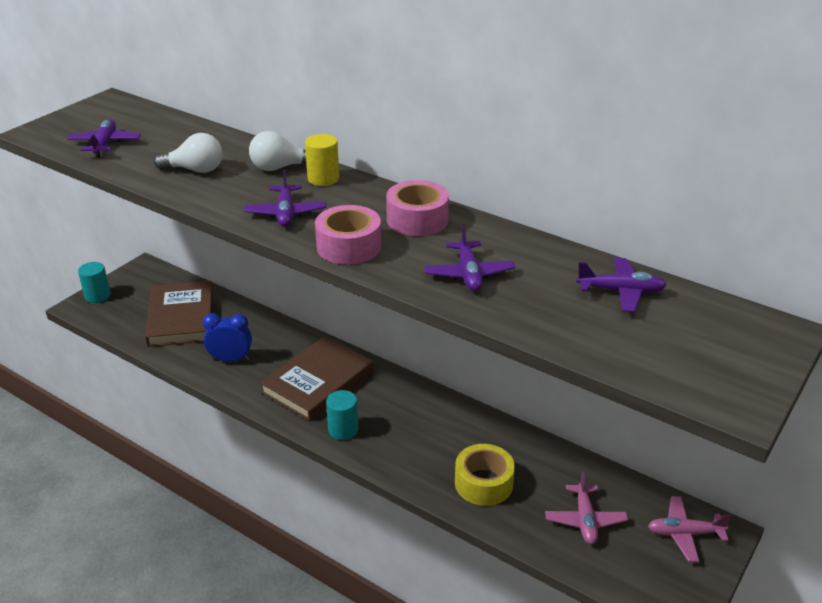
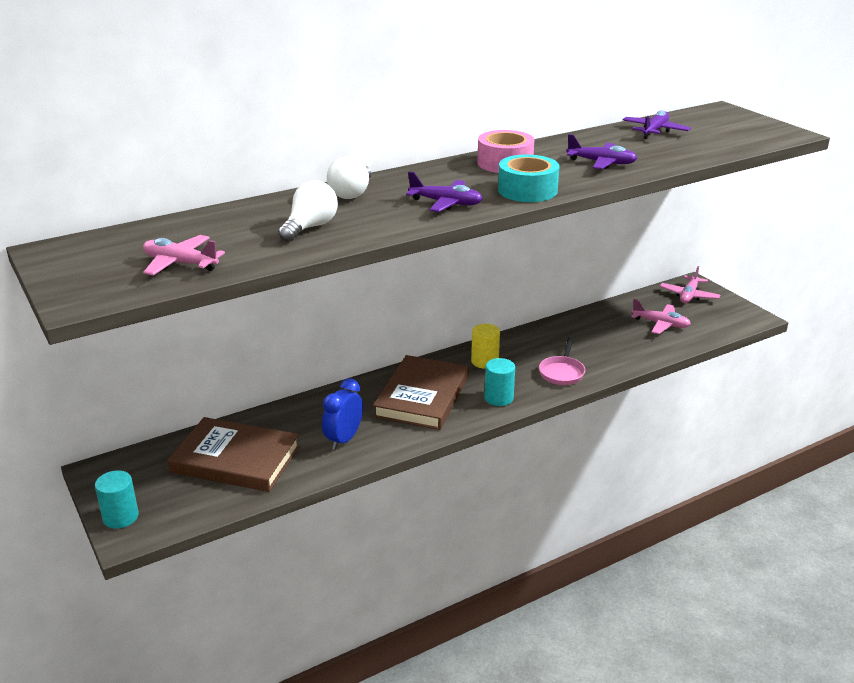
camera: 65 degrees left, 5 degrees down
purple plane [67,119,141,157] -> pink plane [143,235,225,276]
brown book [260,336,373,421] -> brown book turned 45 degrees clockwise [373,355,469,430]
yellow cylinder [305,134,339,186] -> yellow cylinder moved to [471,324,500,369]
pink tape [315,205,381,265] -> turquoise tape [498,155,559,202]
yellow tape [455,444,515,506] -> none
none -> pink pan [539,337,585,385]

